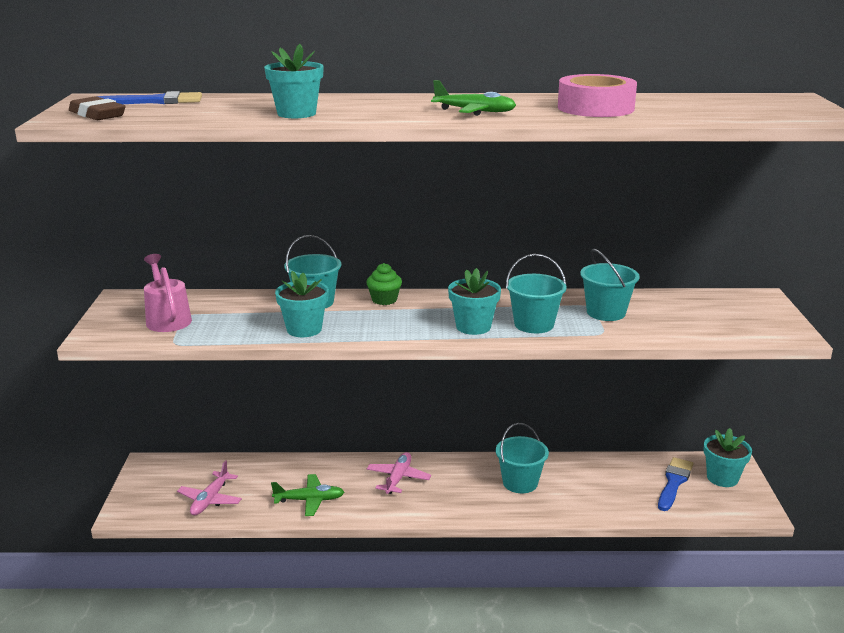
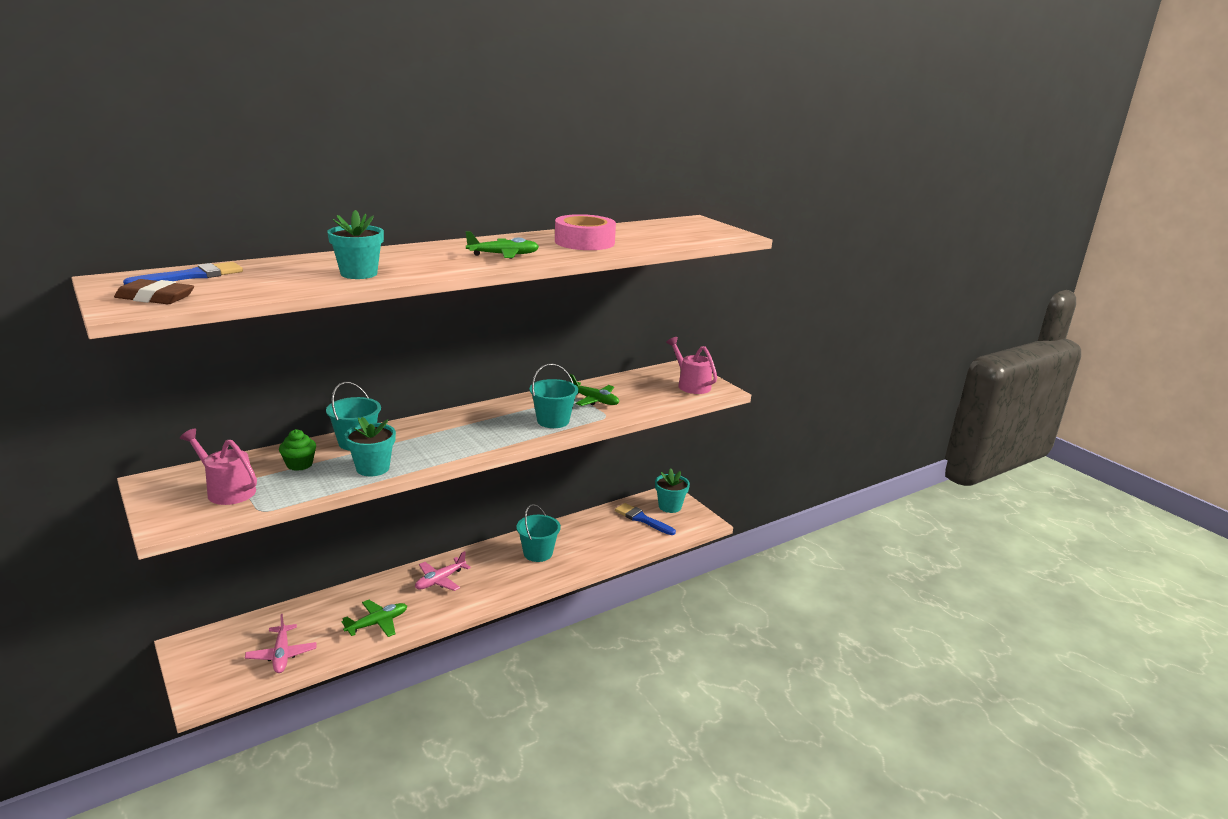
camera: 35 degrees left, 0 degrees up
green cupcake [366,263,402,305] -> green cupcake moved to [279,429,316,471]
pink plane [367,452,431,494] -> pink plane turned 120 degrees counterclockwise [415,551,471,591]
turquoise flower pot [448,268,501,335] -> none
turquoise bucket [580,249,639,321] -> green plane [569,374,619,406]
blue brush [658,457,693,511] -> blue brush turned 45 degrees counterclockwise [615,503,676,535]
none -> pink watering can [666,337,717,394]

